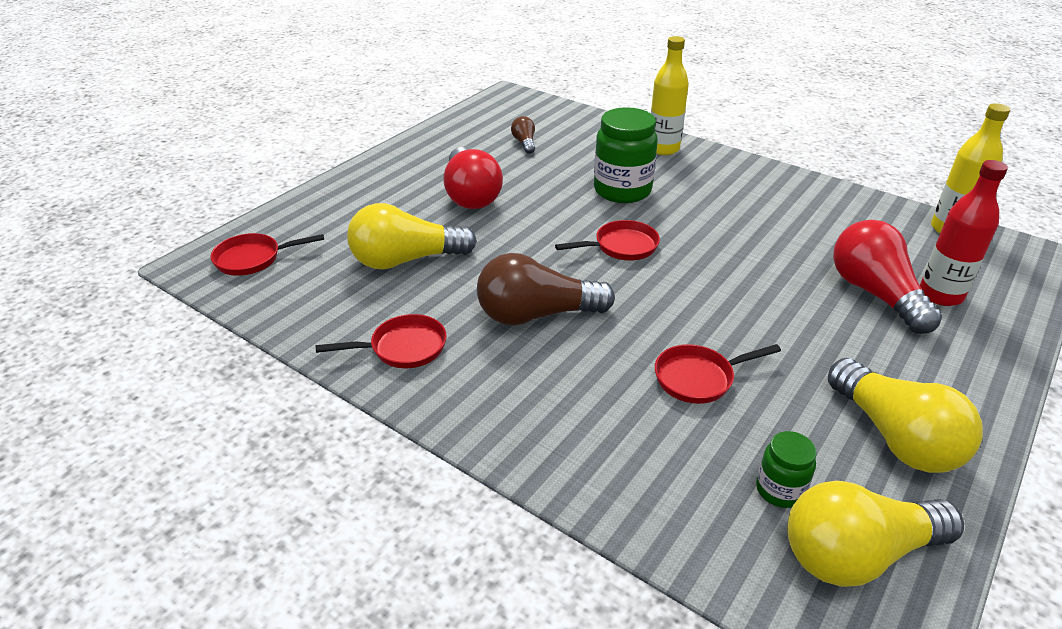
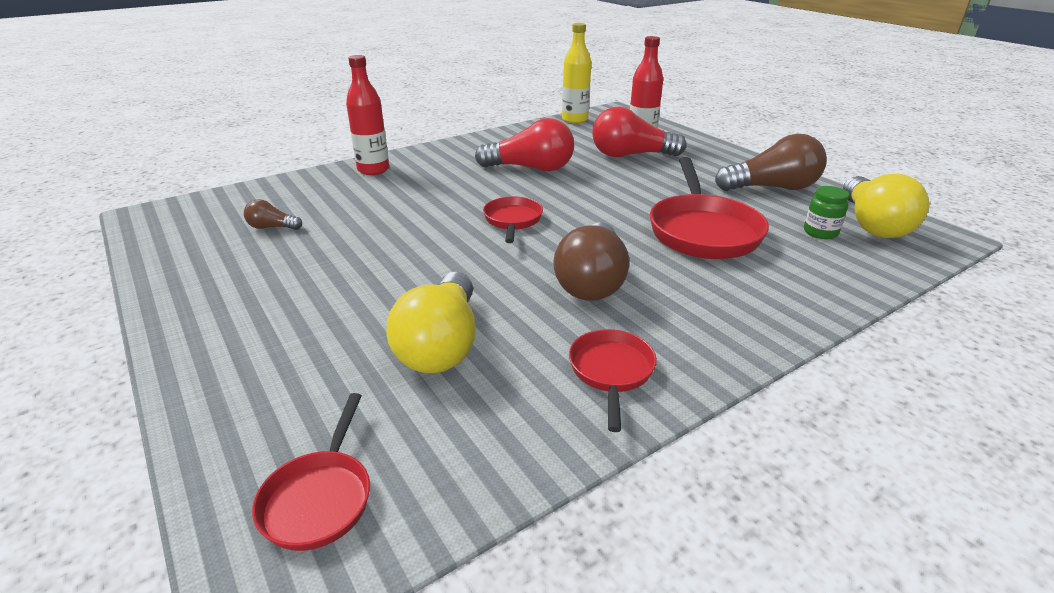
camera: 70 degrees left, 5 degrees down
red light bulb [444,147,503,209] -> red light bulb moved to [475,118,574,171]
green jar [594,107,658,203] -> none
yellow bottle [651,36,689,155] -> red bottle [346,55,389,175]
red pan [655,344,781,404] -> red pan [650,157,769,259], size x1.81
yellow light bulb [828,358,983,473] -> brown light bulb [715,134,827,191]

